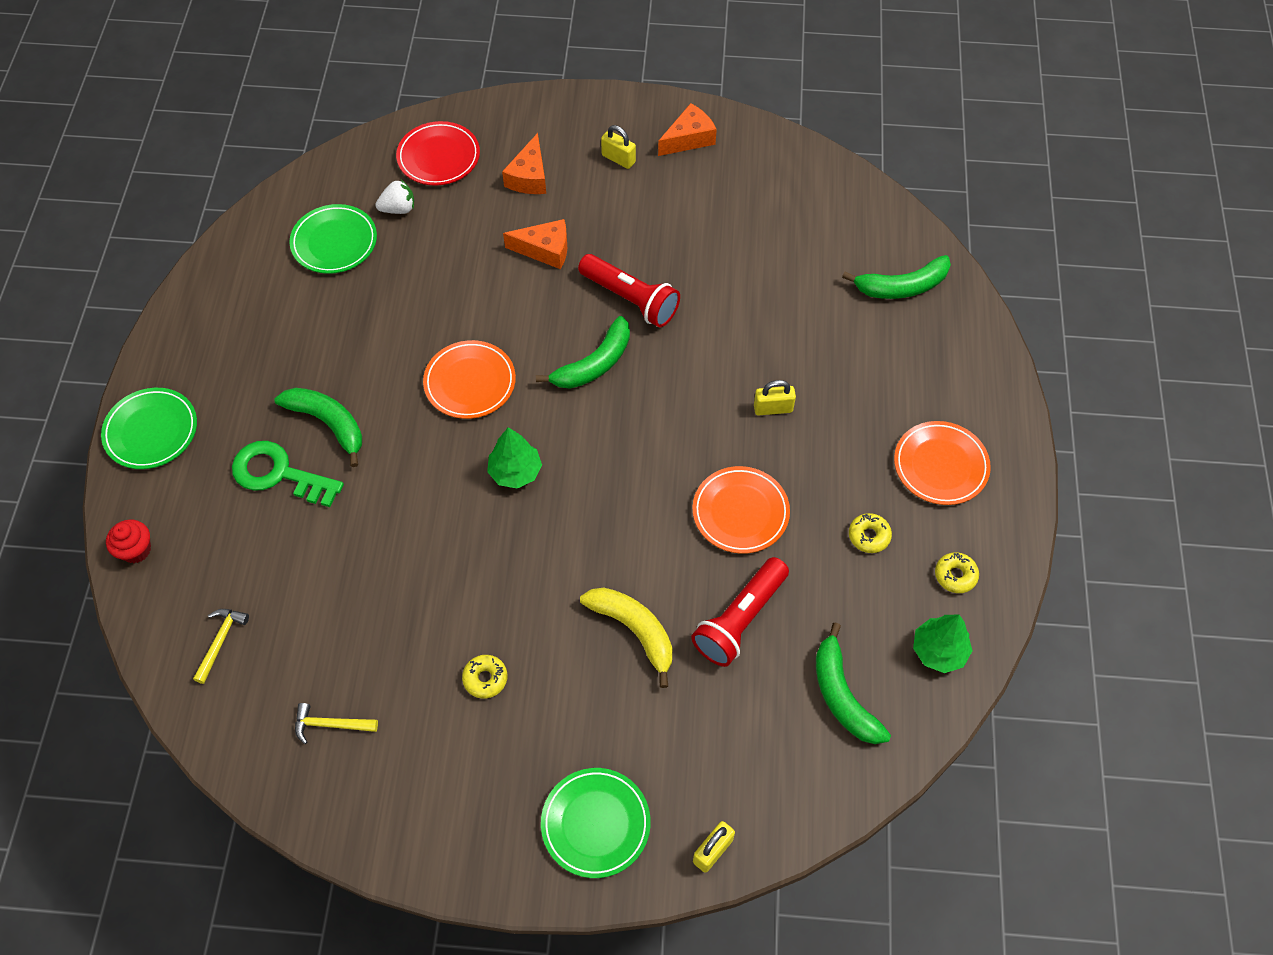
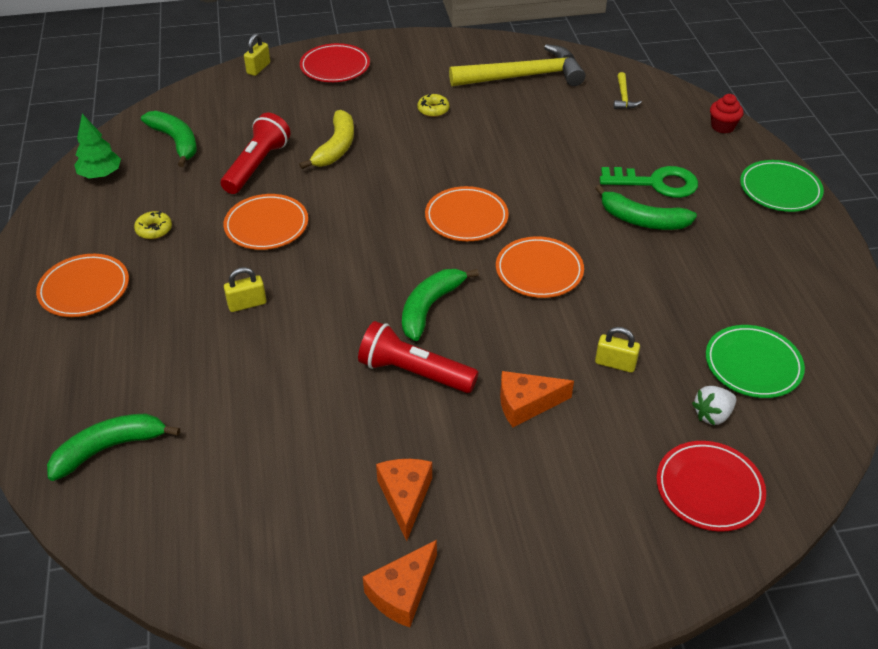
camera: 165 degrees right, 15 degrees down
yellow hammer [295,703,378,744] -> yellow hammer [449,44,585,86], size x2.36
green tree [487,427,542,488] -> orange plate [425,186,509,241]
orange cheese [502,133,546,194] -> orange cheese moved to [376,459,432,541]
green plate [541,768,651,878] -> red plate [300,43,370,82]
yellow banana [580,587,672,688] -> yellow banana turned 105 degrees counterclockwise [299,110,354,169]
yellow padlock [601,125,636,169] -> yellow padlock moved to [595,327,640,373]
yellow donut [935,552,979,593] -> none

